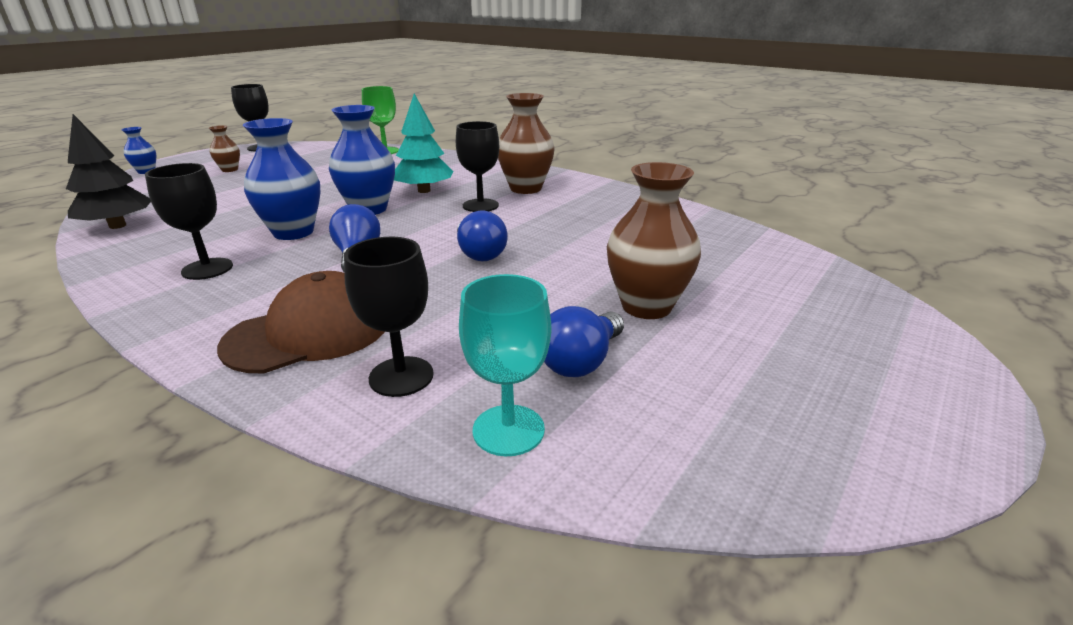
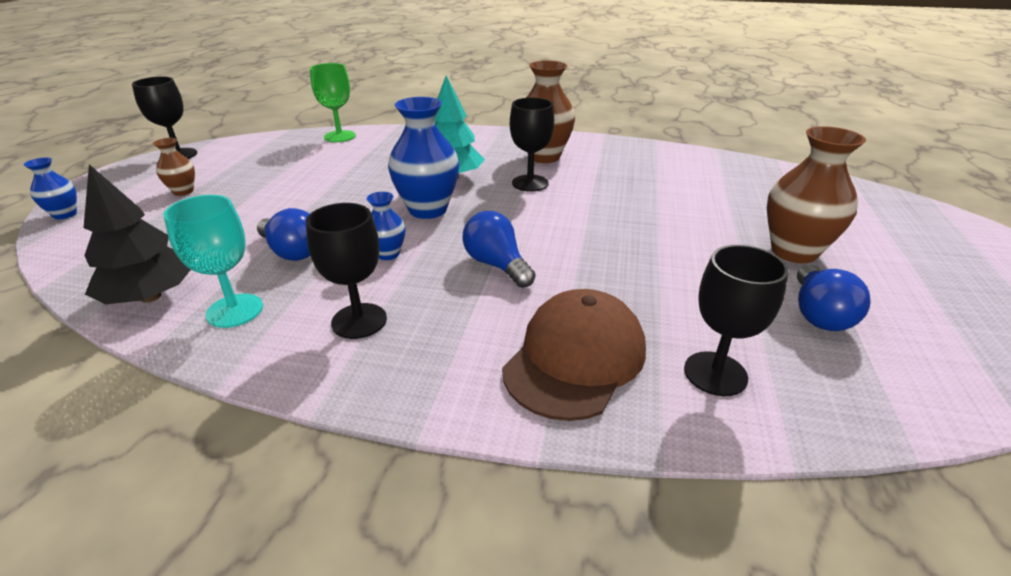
camera: 25 degrees left, 5 degrees up
blue vase [243,118,321,240] -> blue vase [367,192,406,260], size x0.52
blue light bulb [457,211,508,261] -> blue light bulb moved to [257,208,310,261]
turquoise goblet [459,274,551,456] -> turquoise goblet moved to [164,195,263,328]

